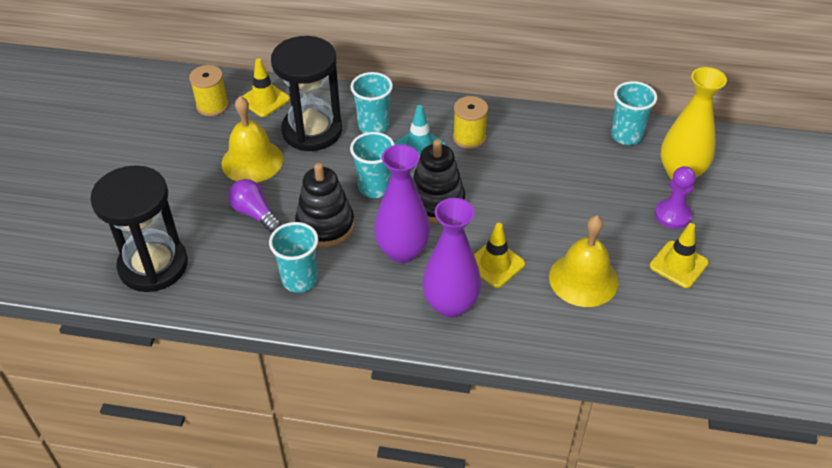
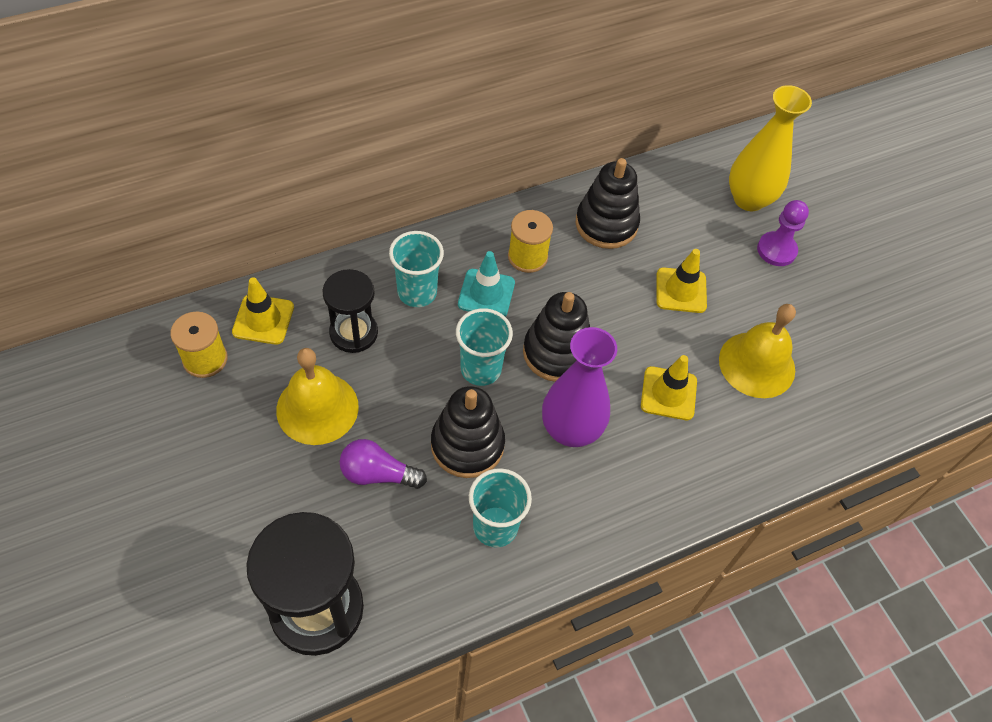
camera: 40 degrees left, 10 degrees up
black hourglass [271,36,342,151] -> black hourglass [323,269,378,353], size x0.61
purple vase [422,198,481,318] -> none
turquoise cup [611,81,657,145] -> none
yellow traffic cone [650,223,709,288] -> yellow traffic cone moved to [657,249,707,313]
none -> black stacking toy [576,158,640,249]

